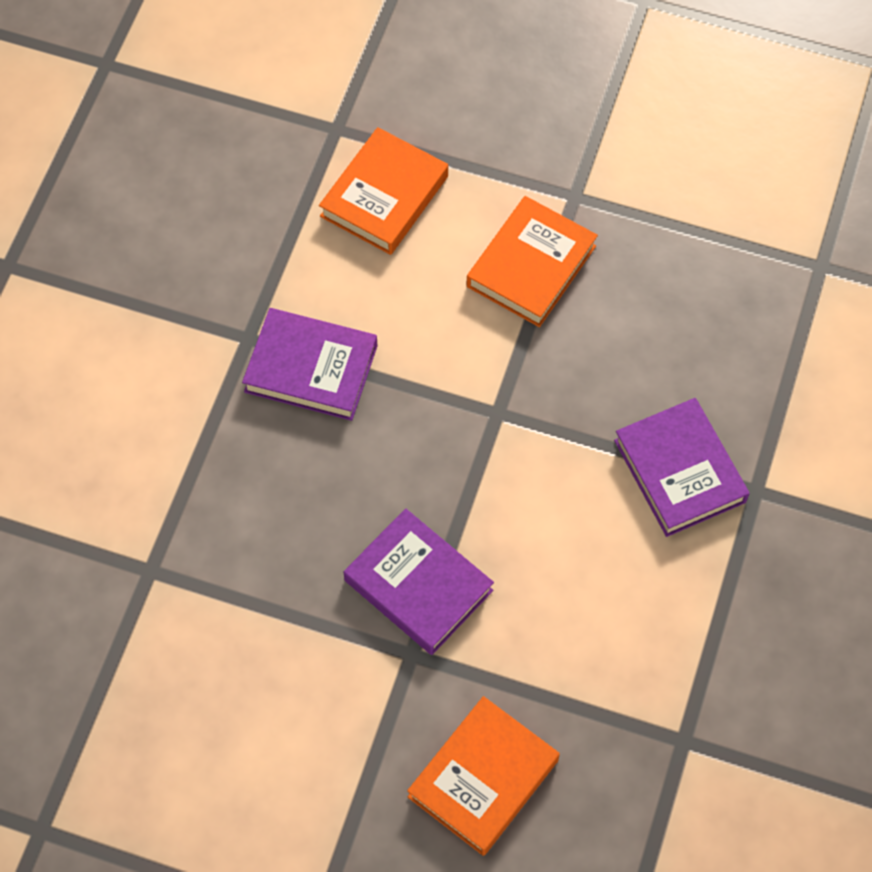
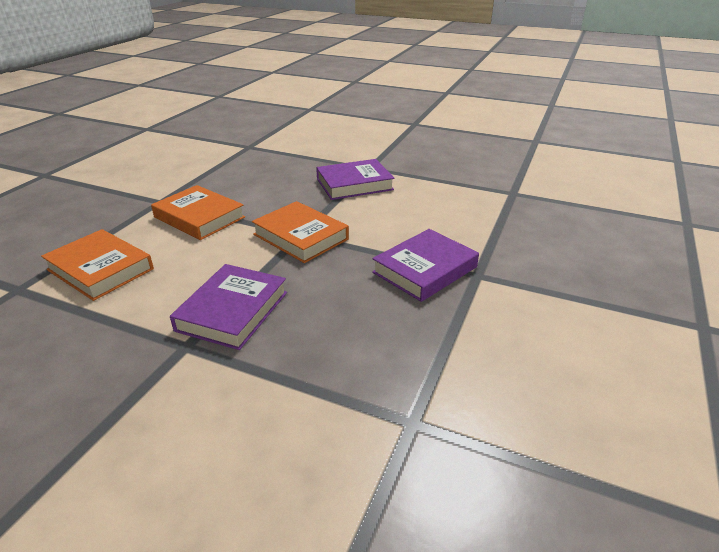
camera: 85 degrees left, 30 degrees down
orange book [407,696,560,856] -> orange book moved to [252,201,349,263]

